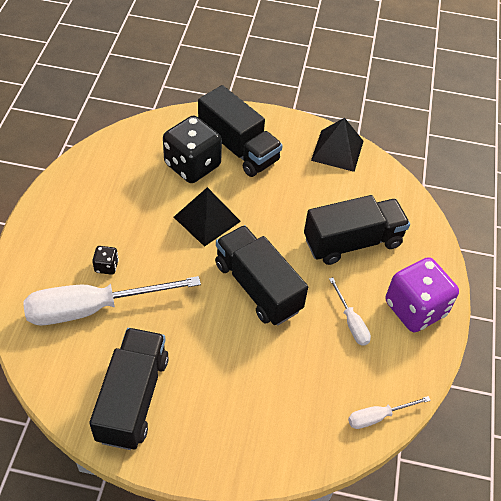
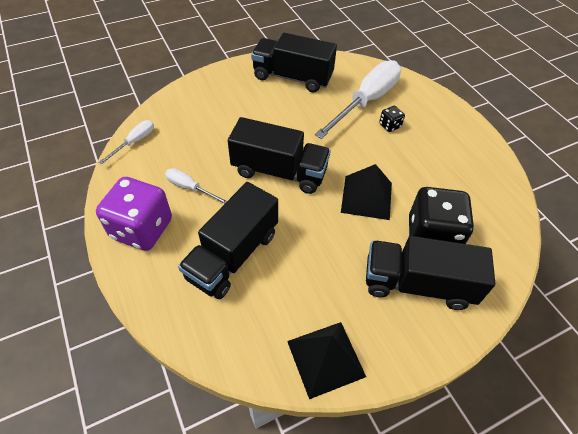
camera: 145 degrees right, 0 degrees up
black truck [89,328,169,450] -> black truck turned 135 degrees clockwise [251,33,337,92]

